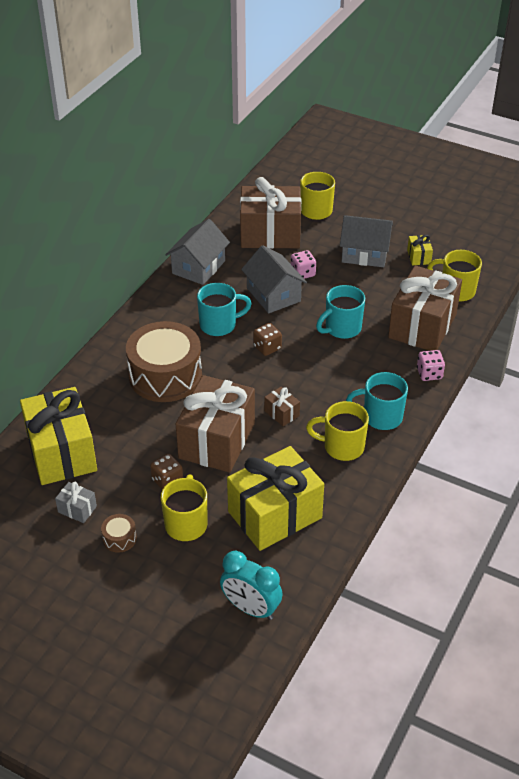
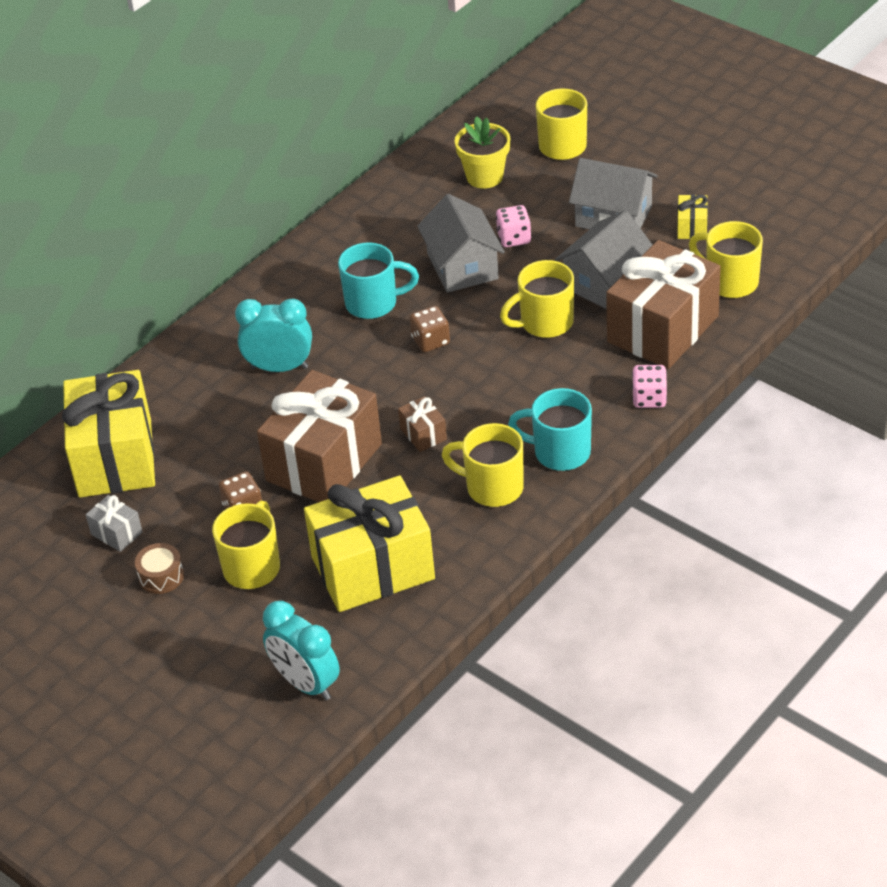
camera: 15 degrees right, 0 degrees up
brown drum [126,321,202,402] -> turquoise clock [235,299,312,372]
grey house [165,219,230,285] -> grey house moved to [555,210,652,309]
brown gift [240,177,301,249] -> yellow flower pot [455,117,510,188]
turquoise mug [316,285,365,339] -> yellow mug [500,260,574,338]

